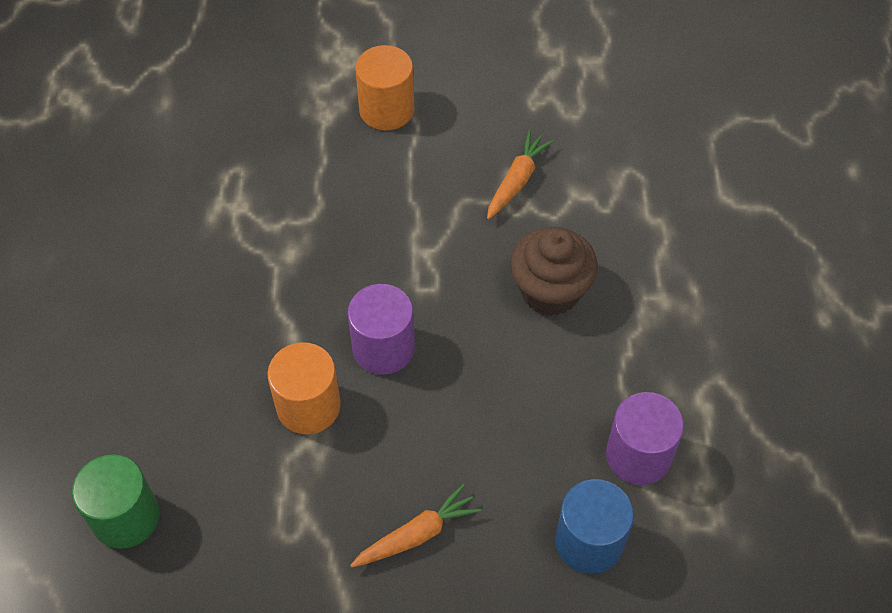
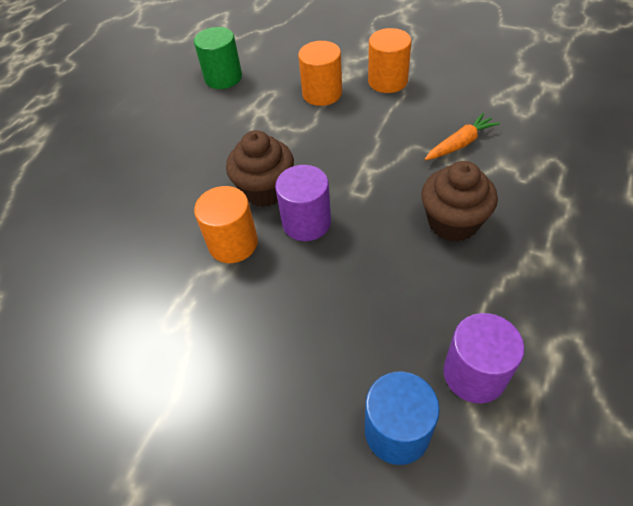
camera: 30 degrees right, 5 degrees down
green cylinder [72,455,159,549] -> green cylinder moved to [194,27,242,89]
orange carrot [350,484,481,568] -> none
none -> brown cupcake [226,130,294,207]
none -> orange cylinder [298,41,342,106]

